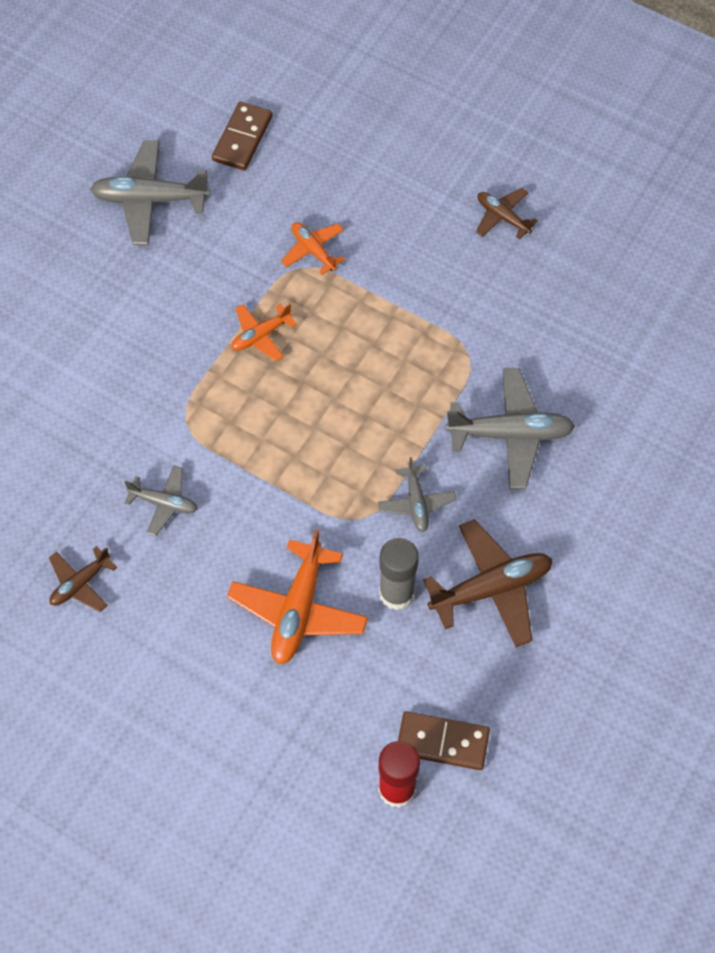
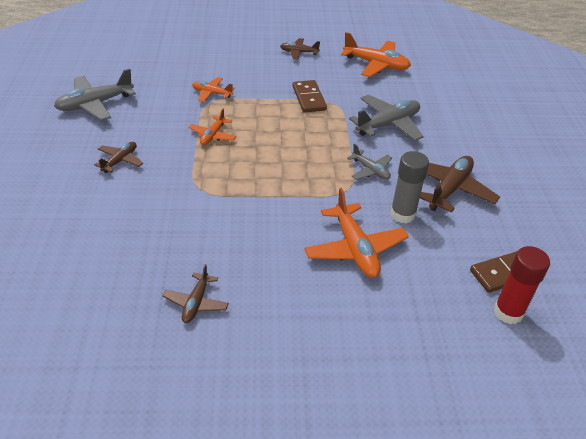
camera: 35 degrees left, 20 degrees down
grey plane [124,465,198,536] -> none
brown domino [212,101,273,171] -> brown domino moved to [293,80,327,113]
none -> brown plane [94,142,143,173]
none -> orange plane [341,32,411,77]

